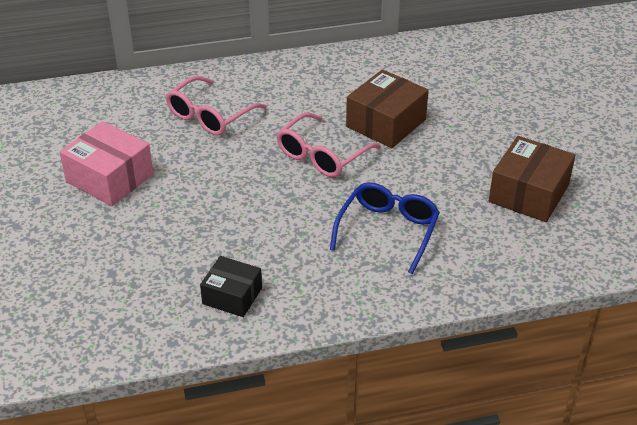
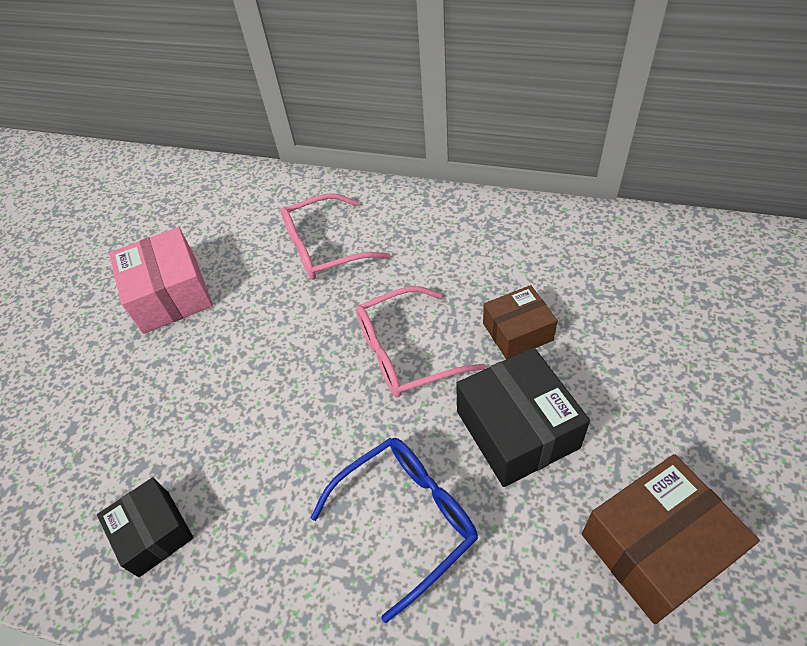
camera: 35 degrees right, 10 degrees up
brown box [346,69,429,148] -> brown box [483,285,558,359], size x0.64
none -> black box [456,347,590,487]

